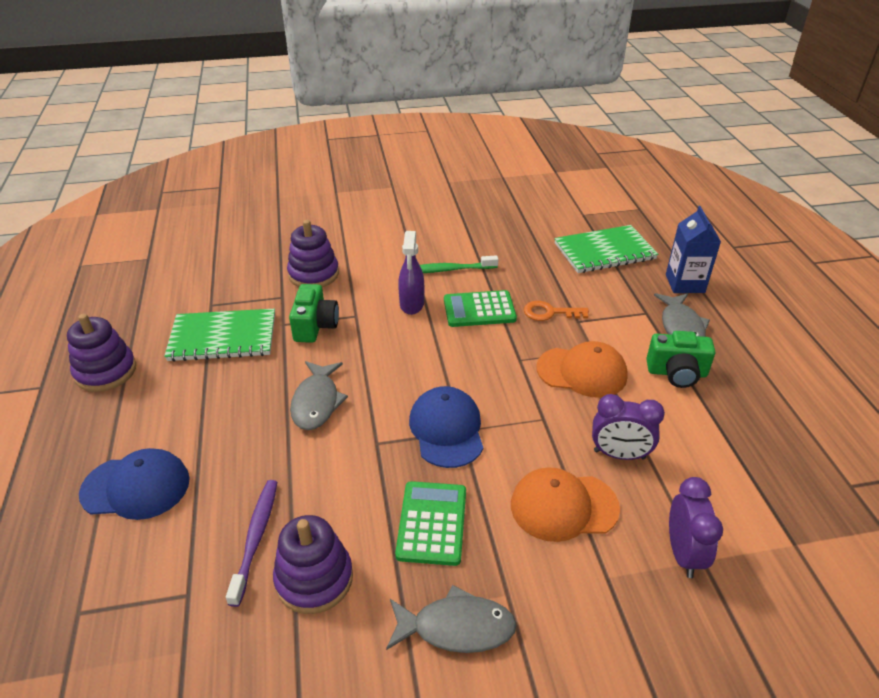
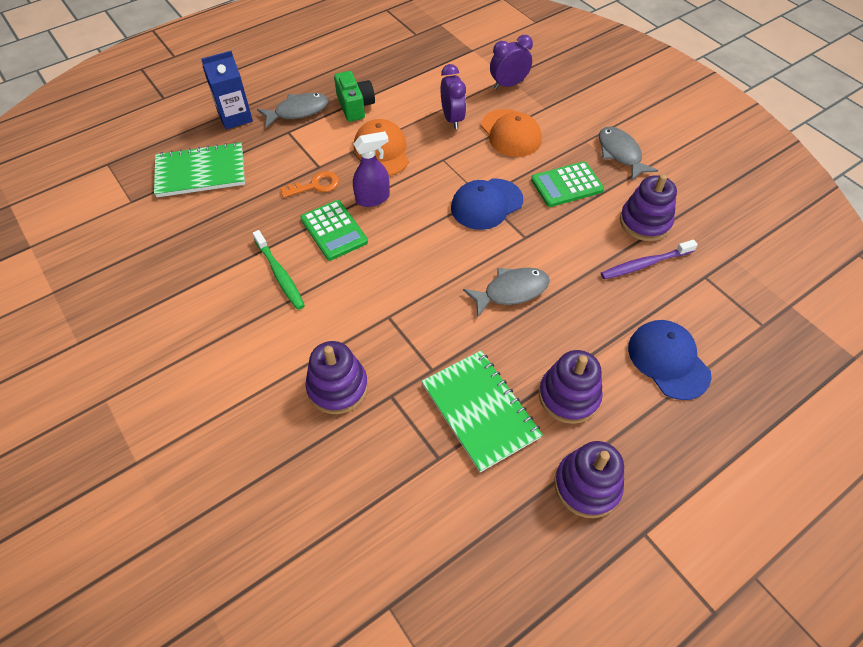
camera: 115 degrees left, 15 degrees up
green camera [289,284,339,343] -> none
purple spray bottle [398,231,424,315] -> purple spray bottle moved to [353,131,390,207]
orange key [524,301,589,321] -> orange key turned 90 degrees counterclockwise [281,171,339,198]
green notebook [554,225,658,273] -> green notebook turned 60 degrees counterclockwise [154,142,245,197]
none -> purple stacking toy [539,350,603,424]

